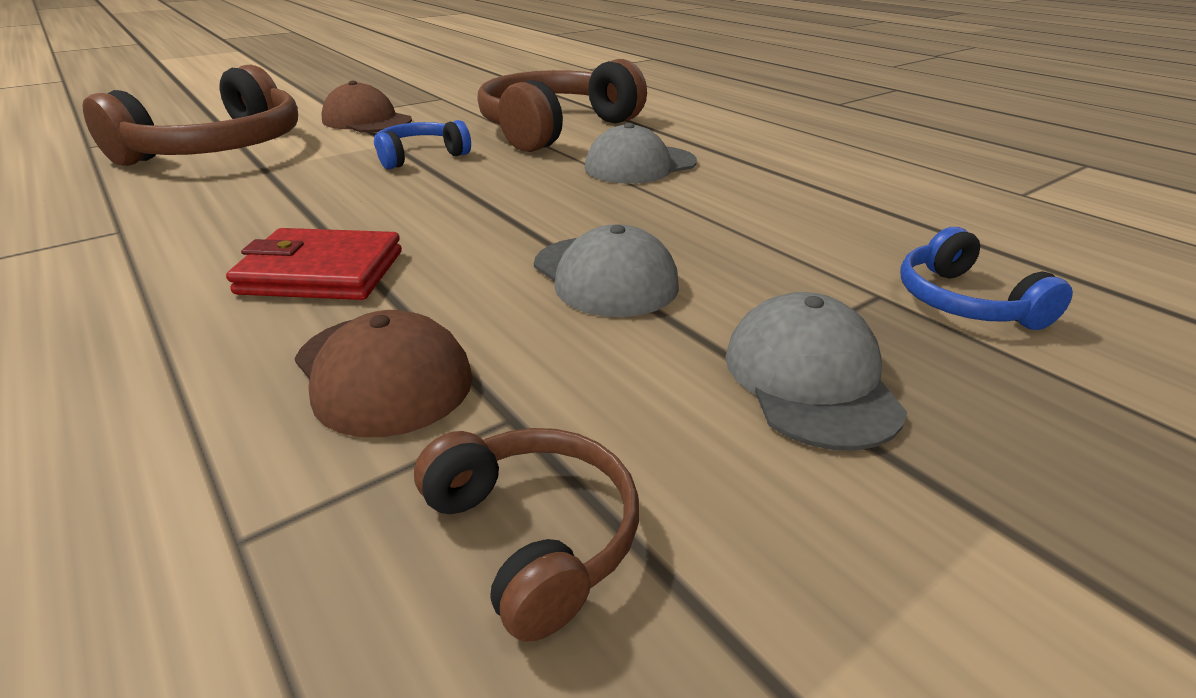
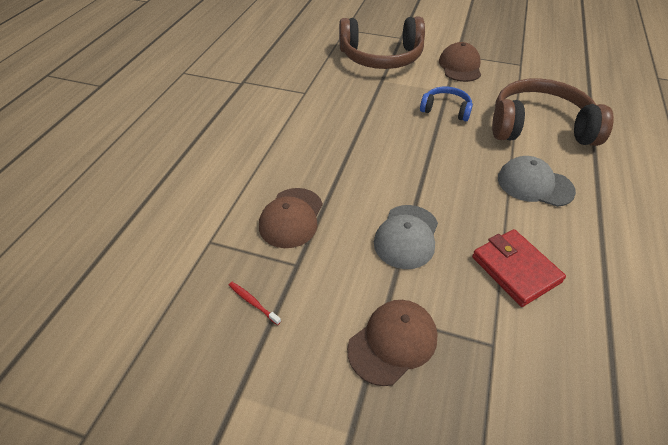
camera: 55 degrees right, 15 degrees up
red wallet [226,228,402,300] -> red wallet moved to [472,229,566,307]
brown headphones [414,428,639,642] -> red toothbrush [229,282,281,325]
grey cap [725,292,907,451] -> brown cap [347,300,438,386]
blue headphones [900,227,1073,330] -> none

